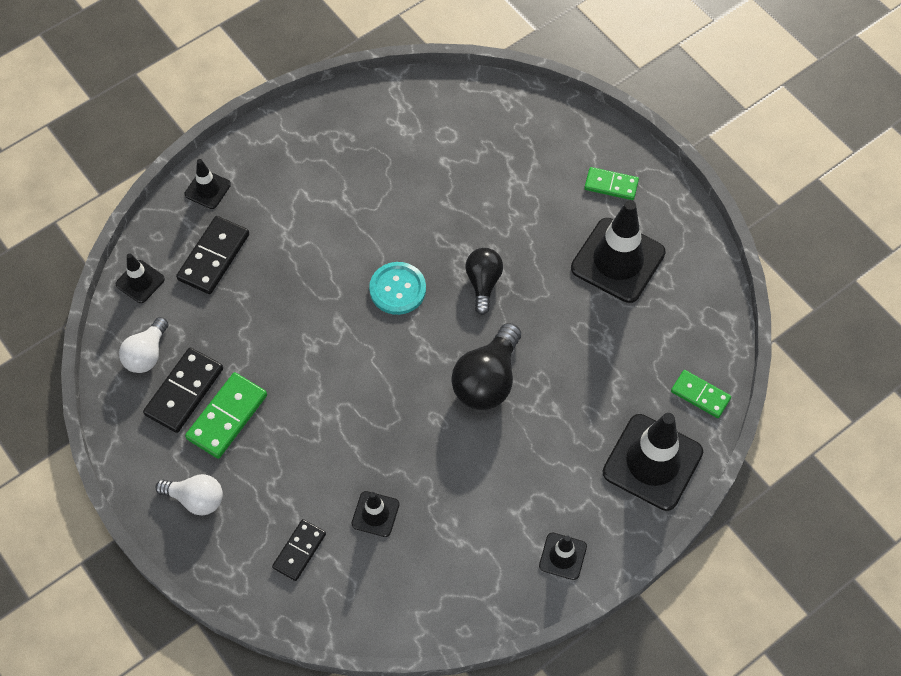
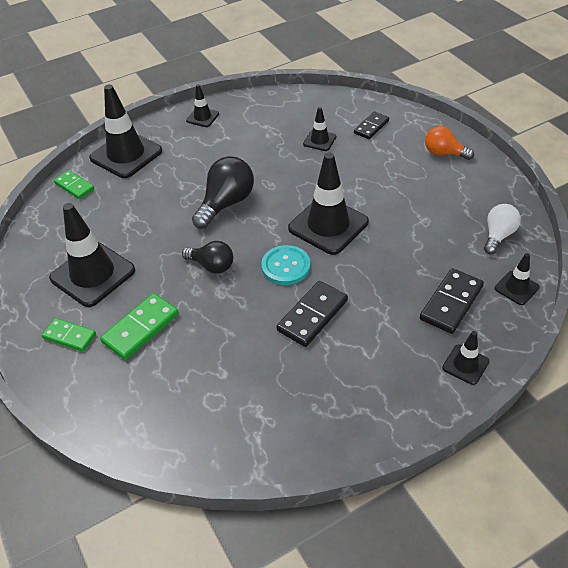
camera: 170 degrees left, 15 degrees down
black domino [143,348,223,433] -> black domino moved to [277,281,348,347]
white light bulb [155,474,223,515] -> orange light bulb [425,126,474,160]
green domino [185,372,267,459] -> green domino moved to [100,293,179,360]
black light bulb [465,248,503,315] -> black light bulb turned 75 degrees counterclockwise [182,241,233,274]
none -> black traffic cone [288,152,369,255]

